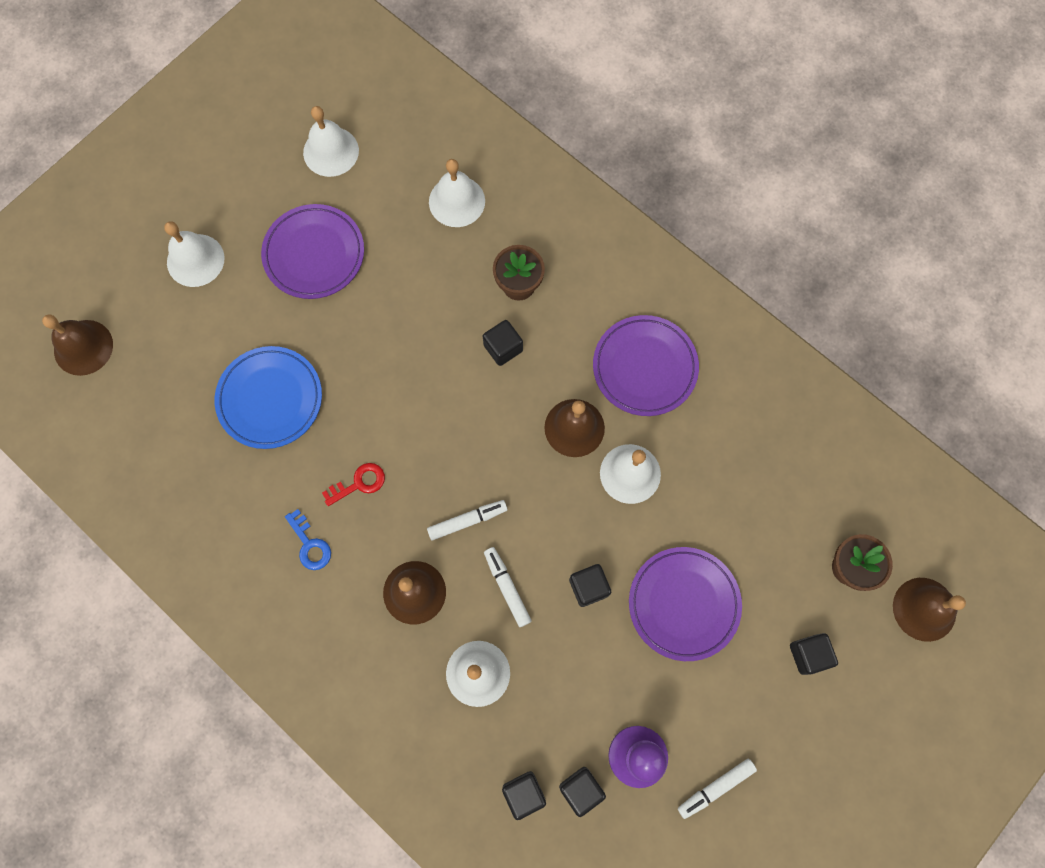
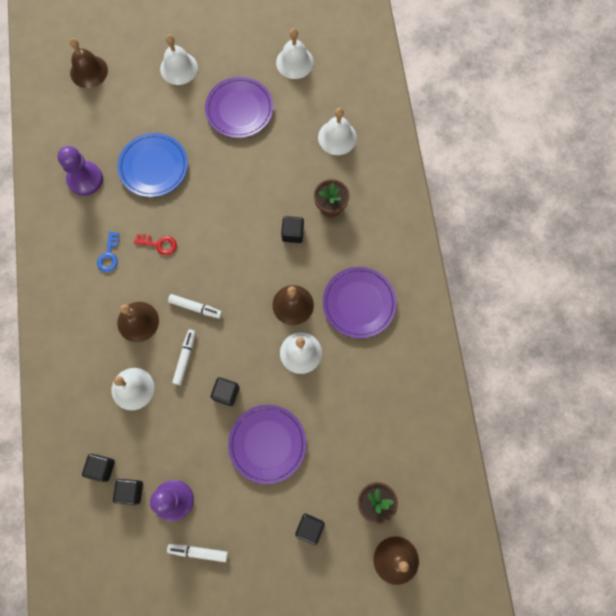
camera: 40 degrees right, 0 degrees up
none -> purple pawn [57,146,103,196]

